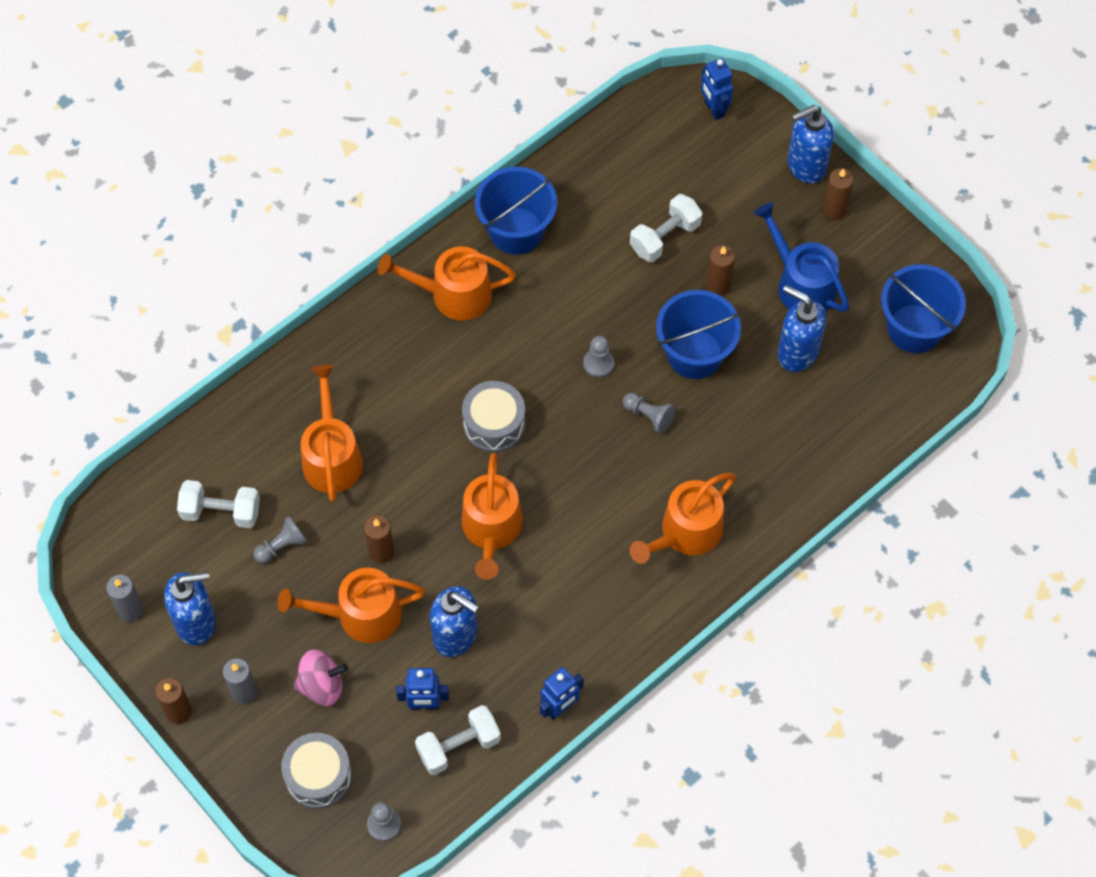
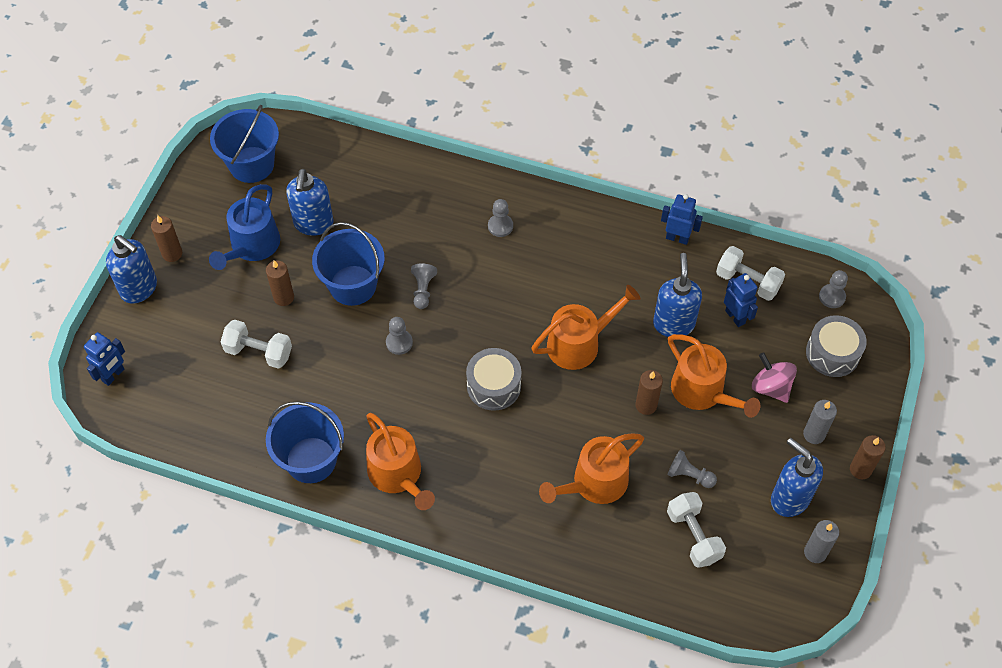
camera: 120 degrees left, 5 degrees down
orange watering can [630,473,736,564] -> grey pawn [488,199,513,237]

